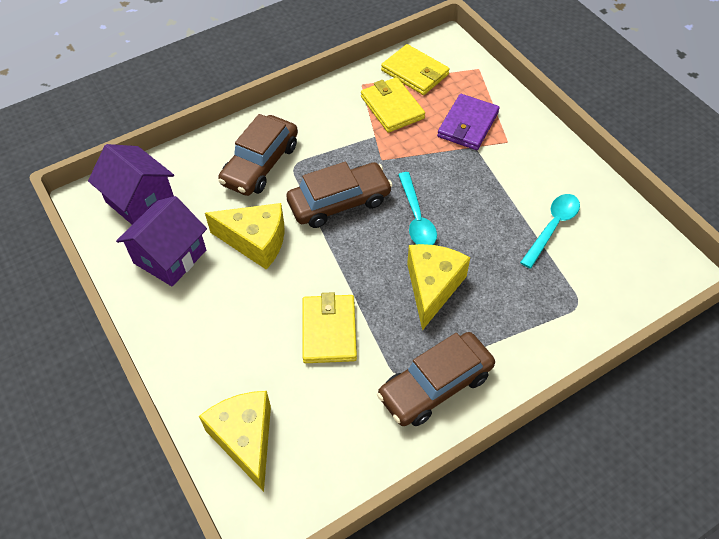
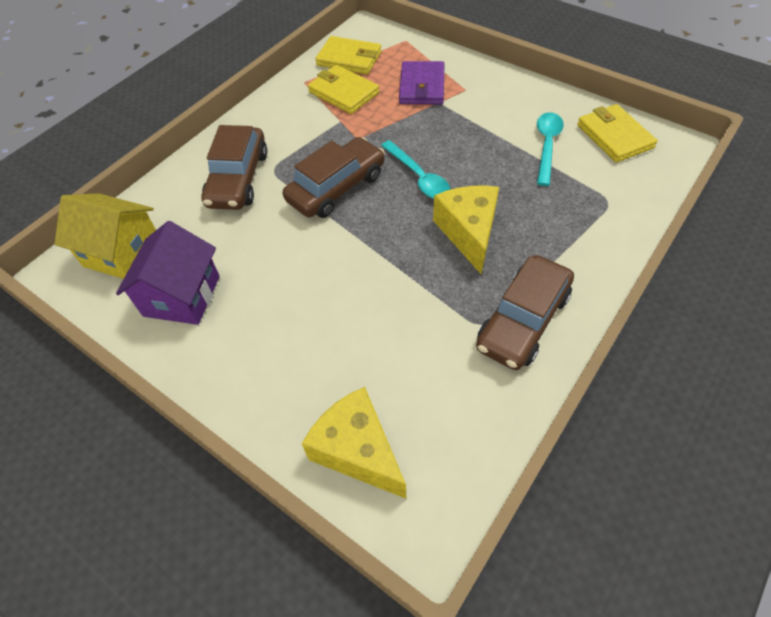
camera: 20 degrees left, 0 degrees up
purple house [88,144,174,225] -> yellow house [55,193,156,279]
yellow cheese [205,203,285,270] -> none
yellow wallet [302,292,357,363] -> yellow wallet moved to [577,104,658,163]

